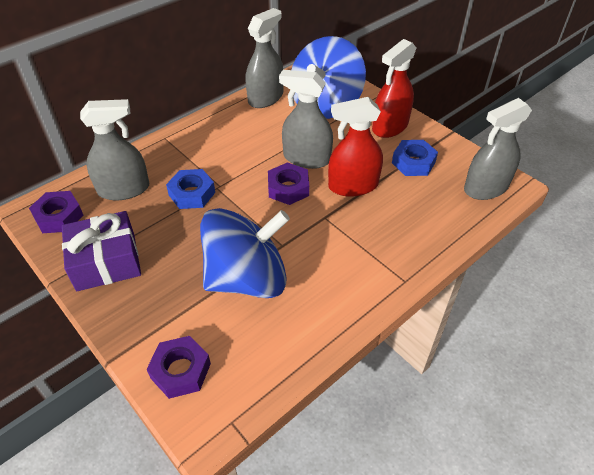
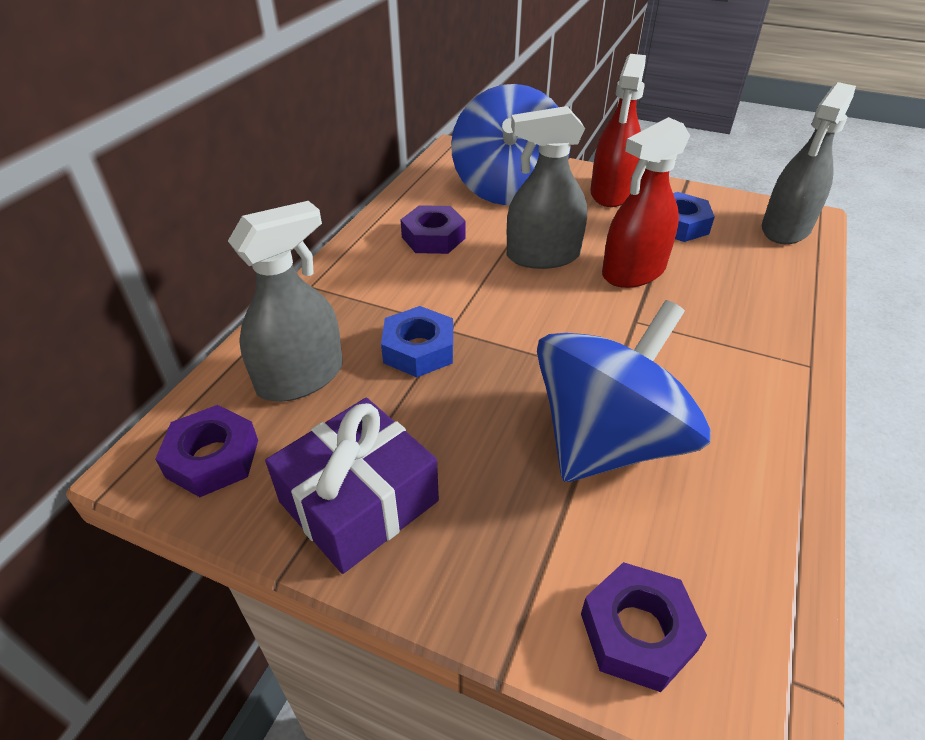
camera: 25 degrees left, 5 degrees down
grey spray bottle [245,8,284,108] -> none
purple nut [268,162,309,205] -> purple nut moved to [400,205,466,254]

